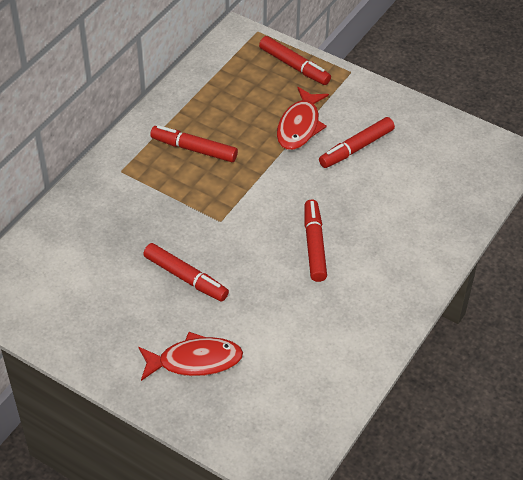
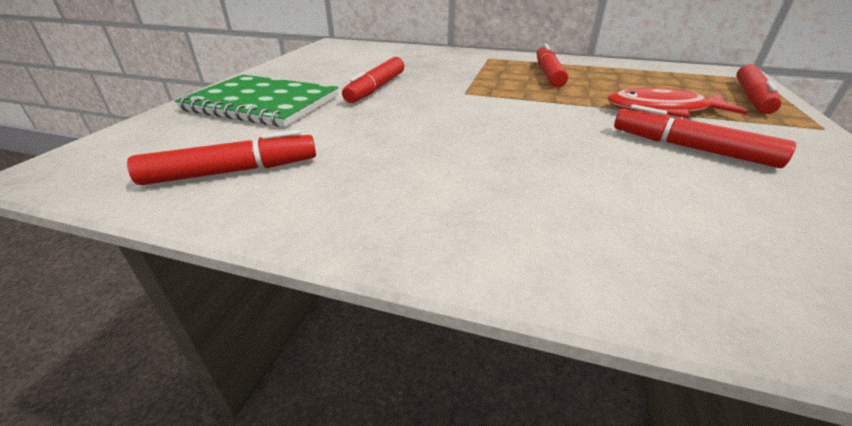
camera: 75 degrees right, 15 degrees down
red fish [138,332,243,381] -> green notebook [175,75,338,127]
red marker [304,199,327,282] -> red marker moved to [127,130,316,185]

